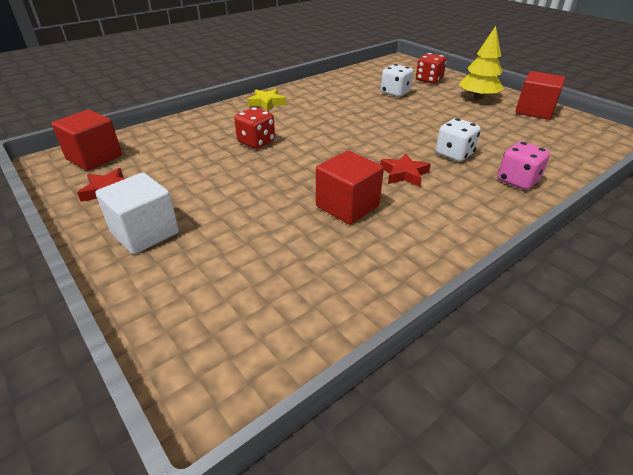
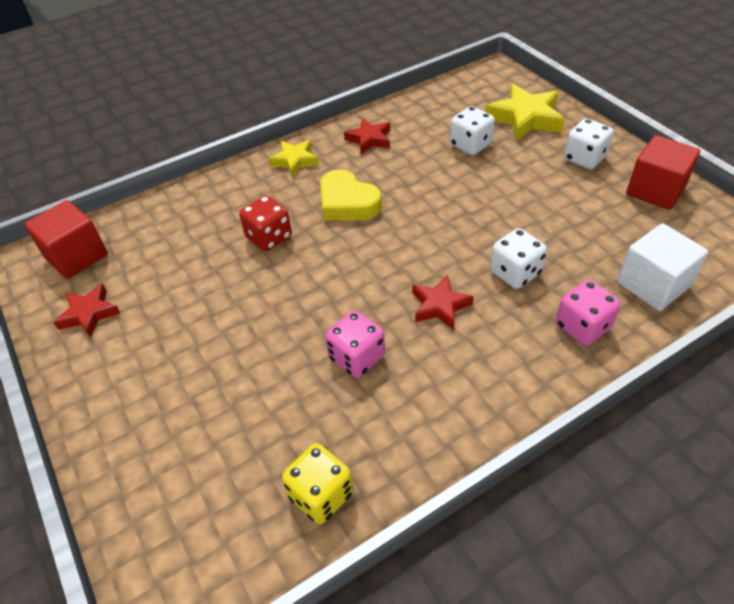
camera: 10 degrees right, 10 degrees up
white cube [95,172,179,254] -> white cube moved to [617,223,708,311]
red cube [316,150,384,225] -> pink dice [325,311,385,378]
red dice [416,53,447,84] -> yellow star [486,84,565,141]
yellow tree [459,26,504,100] -> white dice [564,119,614,169]
none -> yellow dice [282,443,353,524]
none -> yellow heart [320,169,382,220]
none -> red star [344,118,390,154]

